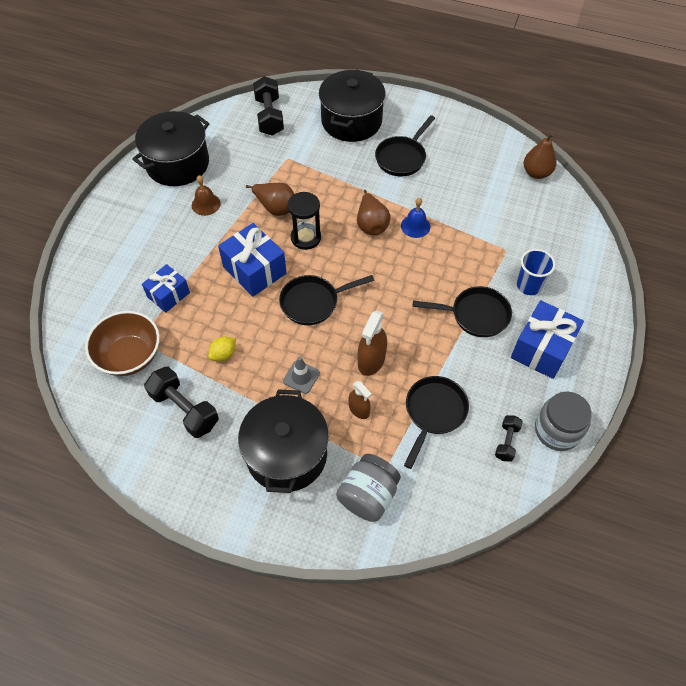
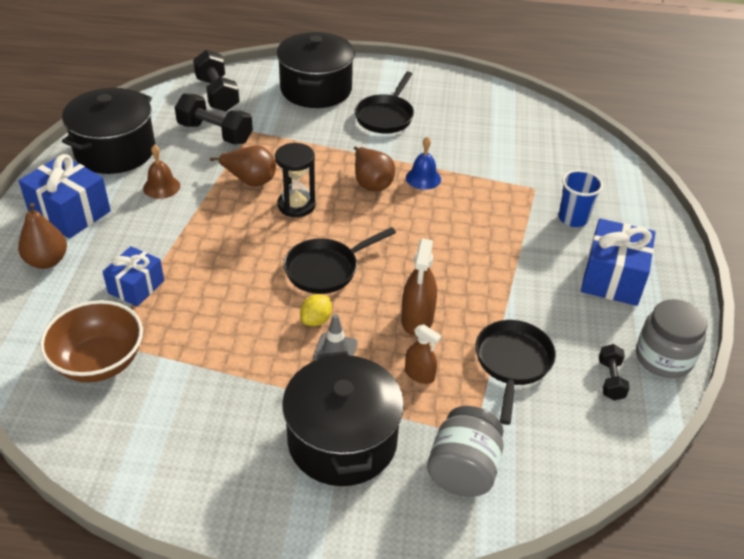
camera: 15 degrees left, 15 degrees down
black dumbbell [144,367,219,438] -> black dumbbell moved to [175,93,253,144]
yellow lemon [208,336,236,361] -> yellow lemon moved to [300,294,332,326]
blue gift [218,223,287,297] -> blue gift moved to [19,154,111,239]
black pan [413,286,512,337] -> none
brown pear [524,133,557,179] -> brown pear moved to [18,203,67,269]

